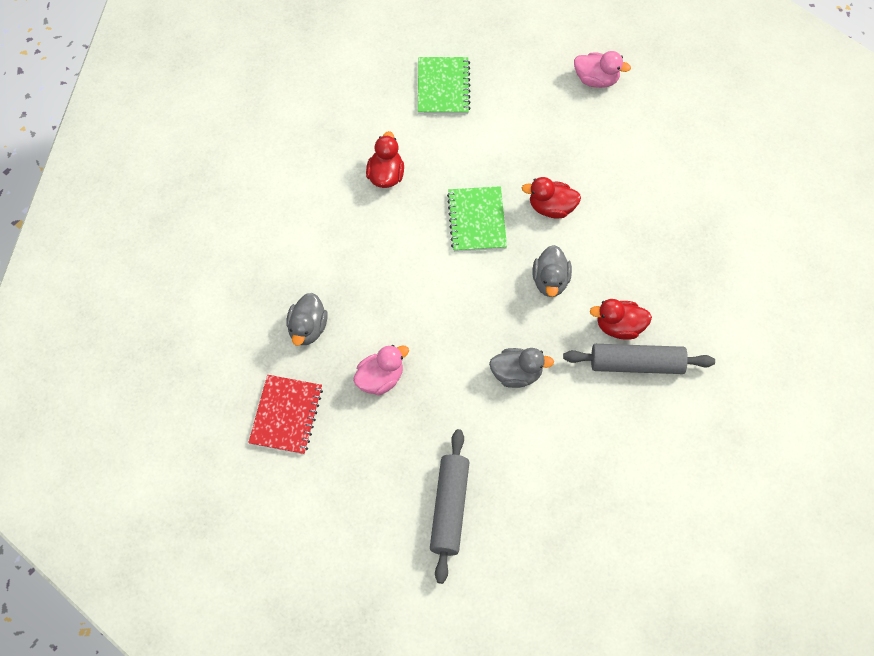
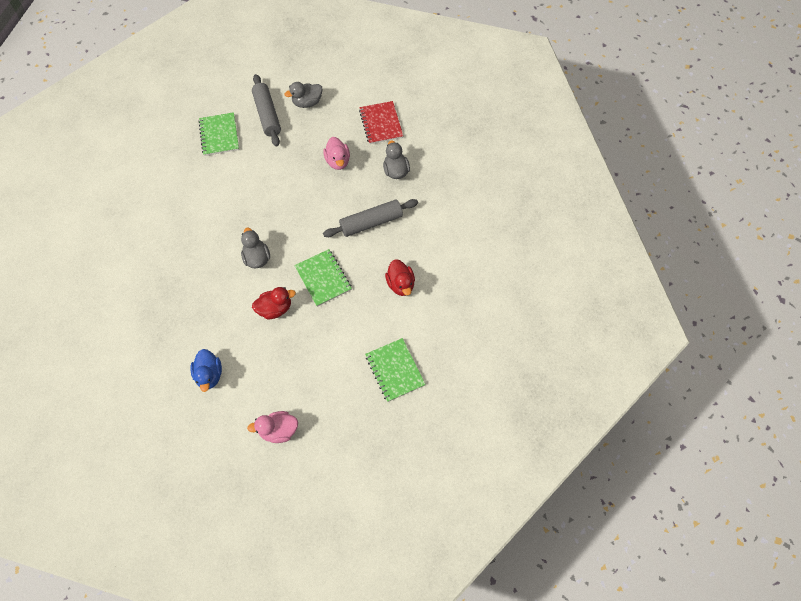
camera: 155 degrees right, 0 degrees up
pink duck [353,345,409,395] -> pink duck turned 45 degrees counterclockwise [323,137,350,170]
grey duck [489,348,554,388] -> grey duck moved to [285,82,323,108]
grey rolling pin [563,344,715,374] -> grey rolling pin moved to [323,199,418,237]
red duck [590,299,652,340] -> none
none -> blue duck [190,349,222,392]
none -> green notebook [199,112,239,156]

